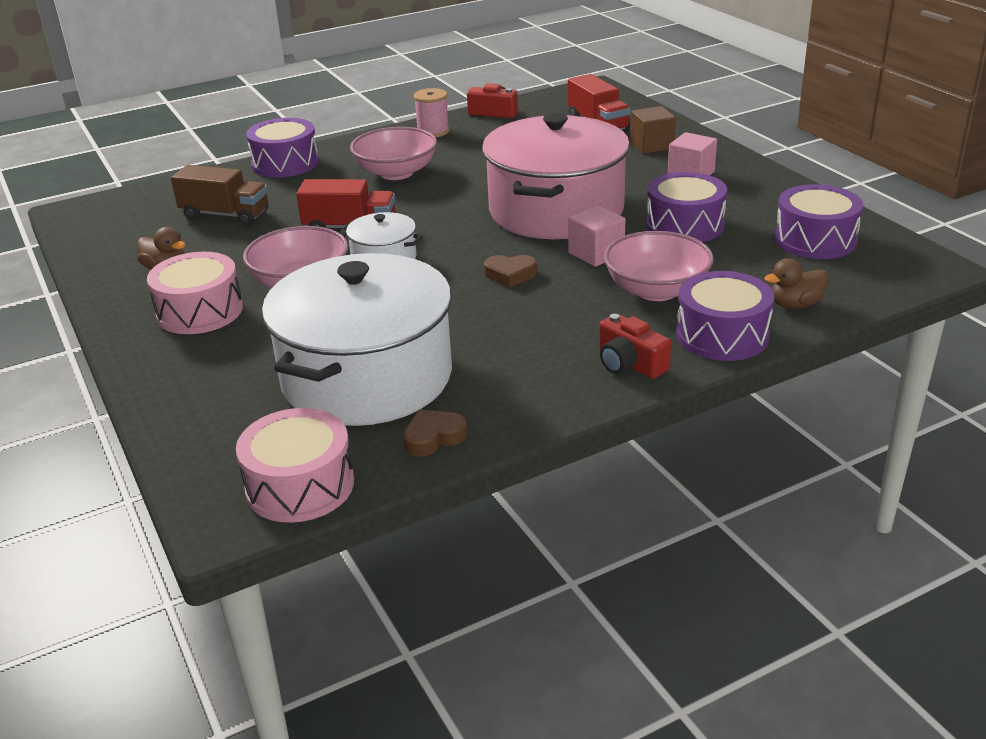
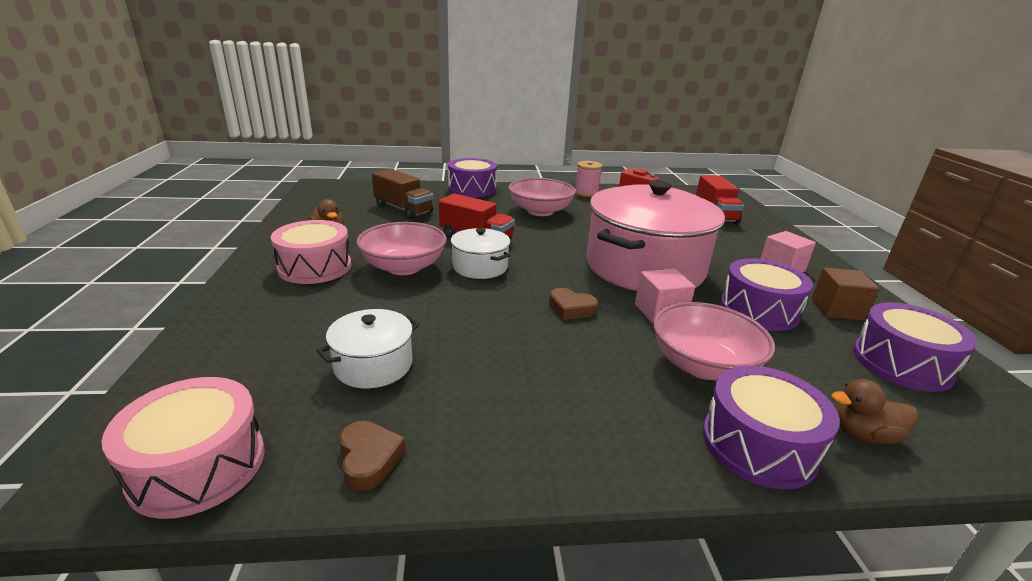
camera: 20 degrees right, 5 degrees down
white pot [262,253,452,426] -> white pot [317,309,420,388], size x0.45
brown heart [403,409,467,457] -> brown heart turned 75 degrees clockwise [339,421,406,491]
red camera [599,313,671,379] -> none
brown cube [630,106,676,154] -> brown cube moved to [812,267,879,321]

